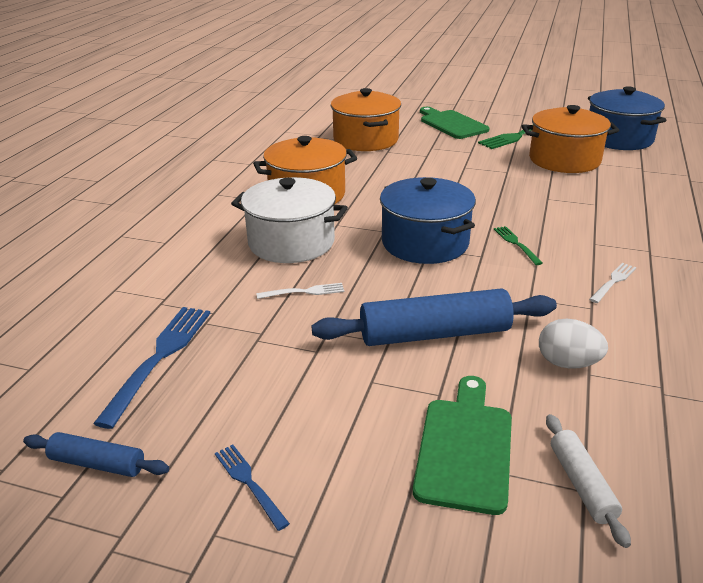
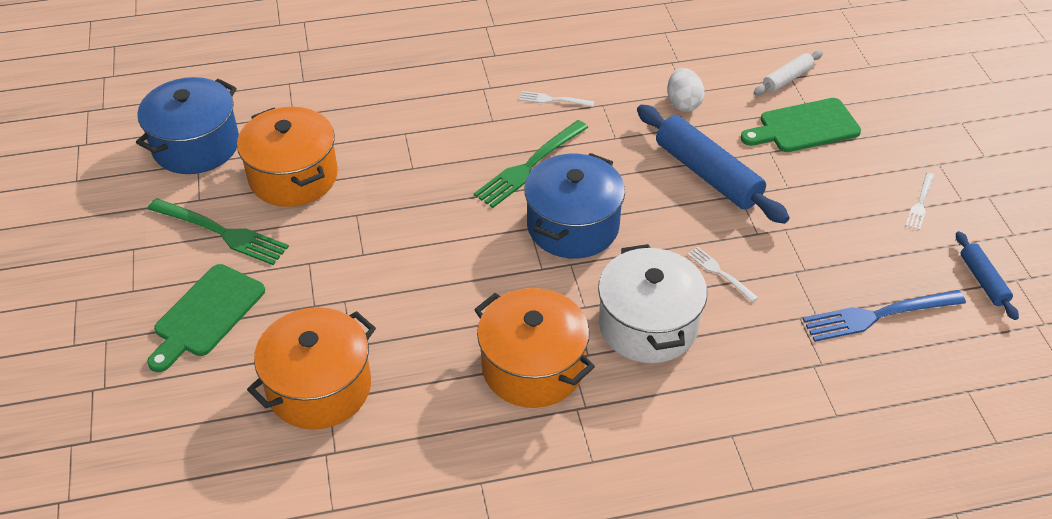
camera: 120 degrees left, 15 degrees up
blue fork [215,445,290,531] -> white fork [905,173,935,230]
green fork [494,226,543,265] -> green fork [474,120,588,208], size x1.88

